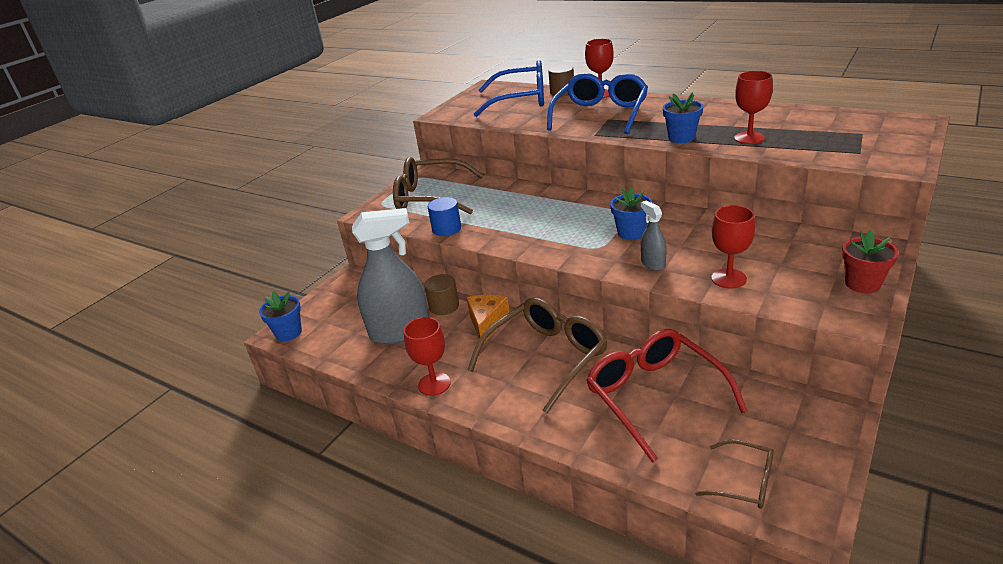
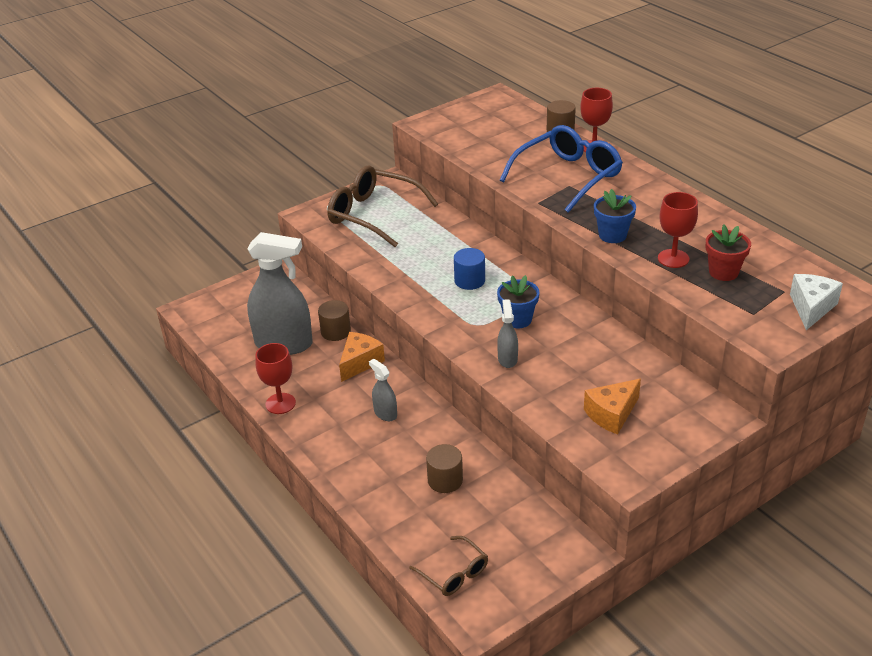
camera: 20 degrees right, 5 degrees up
blue flower pot [259,291,302,341] -> none
blue cylinder [428,197,461,236] -> blue cylinder moved to [454,248,485,290]
brown glasses [467,298,608,413] -> grey spray bottle [369,359,397,421]
blue glasses [474,60,544,117] -> none
red glasses [586,329,748,463] -> brown cylinder [426,444,463,493]
red goblet [711,205,755,289] -> none
red flower pot [842,230,899,293] -> red flower pot moved to [706,224,751,281]
none -> orange cheese [584,379,641,435]
none -> white cheese [790,274,843,330]

